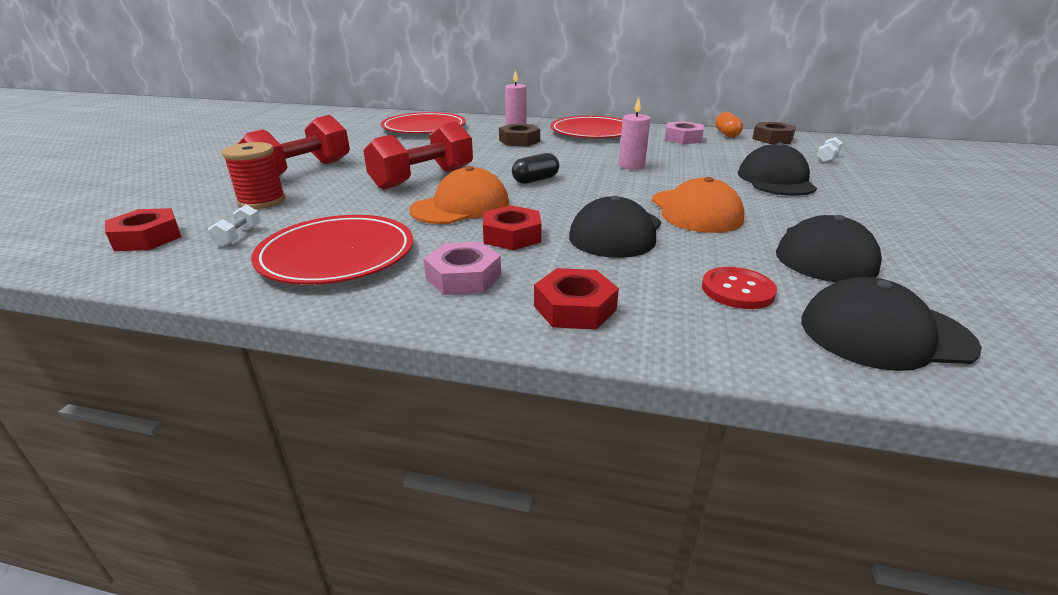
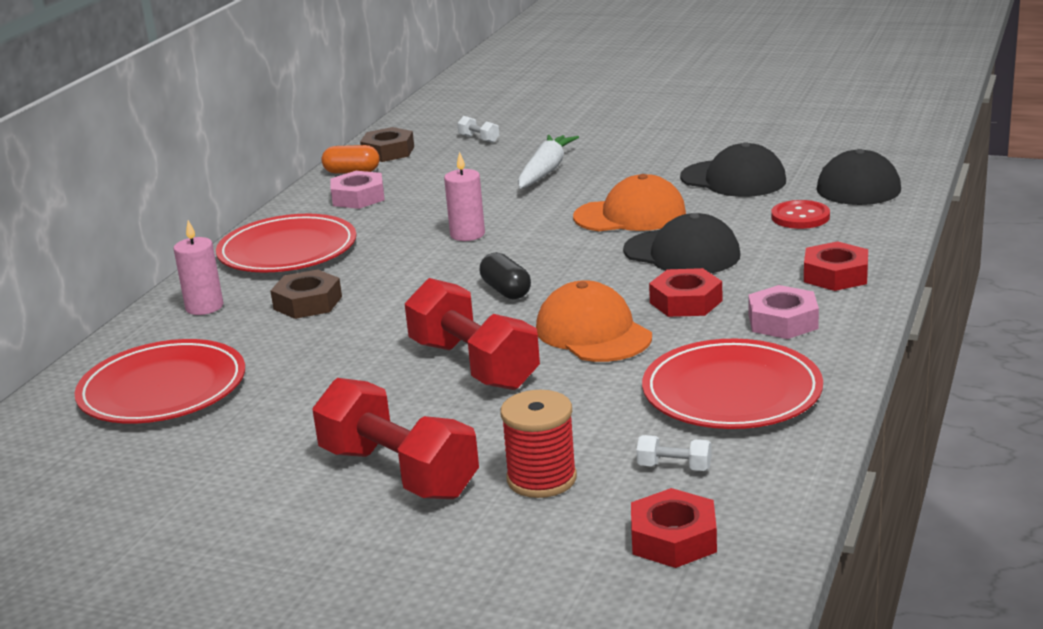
camera: 80 degrees left, 5 degrees down
black cap [738,143,817,196] -> white carrot [518,135,579,189]

